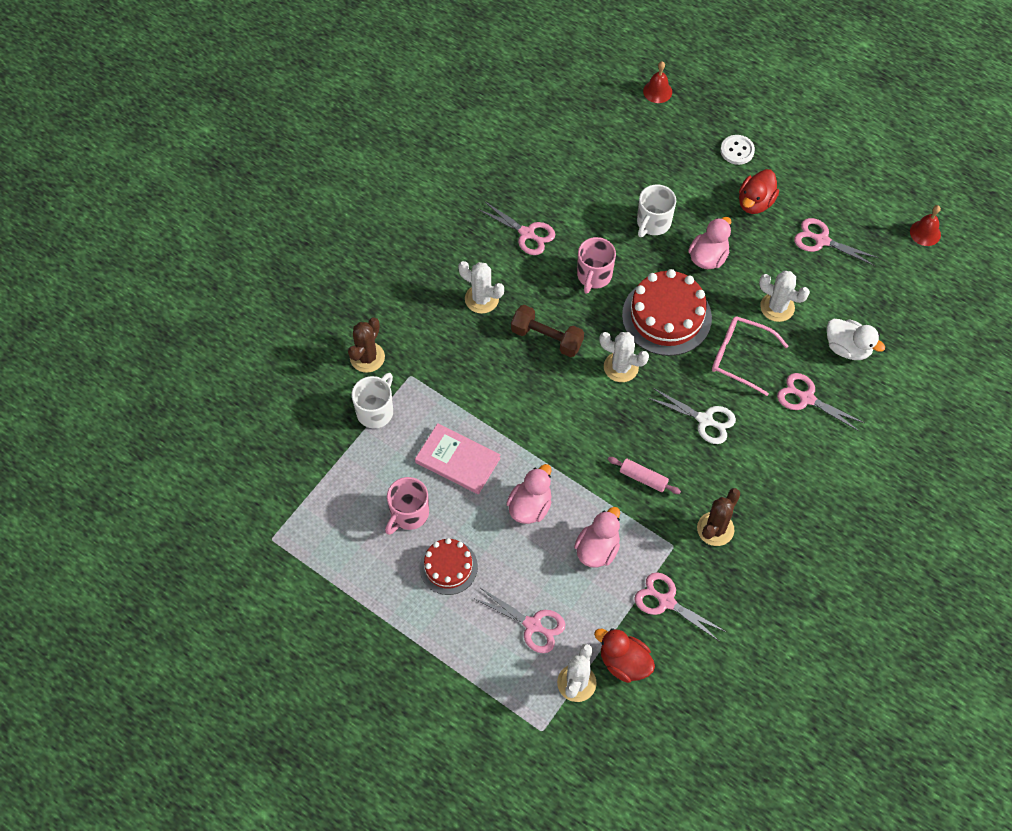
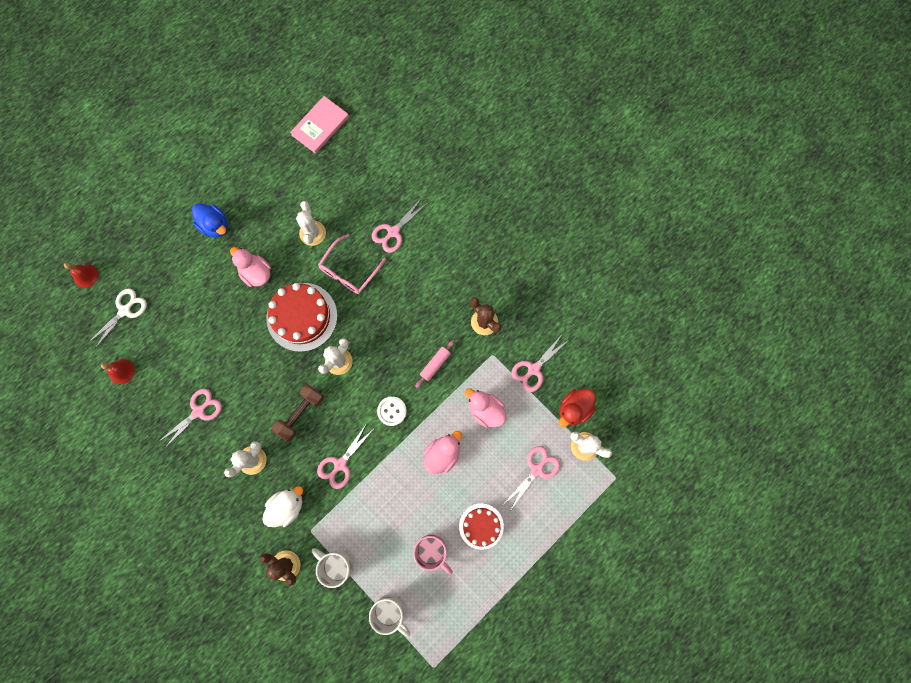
camera: 80 degrees left, 15 degrees up
pink book [415,423,500,494] -> pink book moved to [290,96,349,154]
pink duck [506,464,552,524] -> pink duck turned 90 degrees clockwise [424,431,462,474]
pink mug [577,237,616,294] -> none
white mug [637,185,676,237] -> white mug moved to [369,595,410,637]
white scissors [648,388,736,444] -> white scissors moved to [88,288,147,348]
white button [721,135,755,165] -> white button moved to [377,396,407,426]
red duck [739,169,779,214] -> blue duck [192,203,228,238]
white cactus [759,271,810,322] -> white cactus turned 45 degrees counterclockwise [296,201,326,246]
pink scissors [794,218,879,266] -> pink scissors moved to [317,423,373,489]
white duck [827,319,885,360] -> white duck moved to [262,486,303,527]
red bell [910,205,941,246] -> red bell moved to [101,359,135,384]

